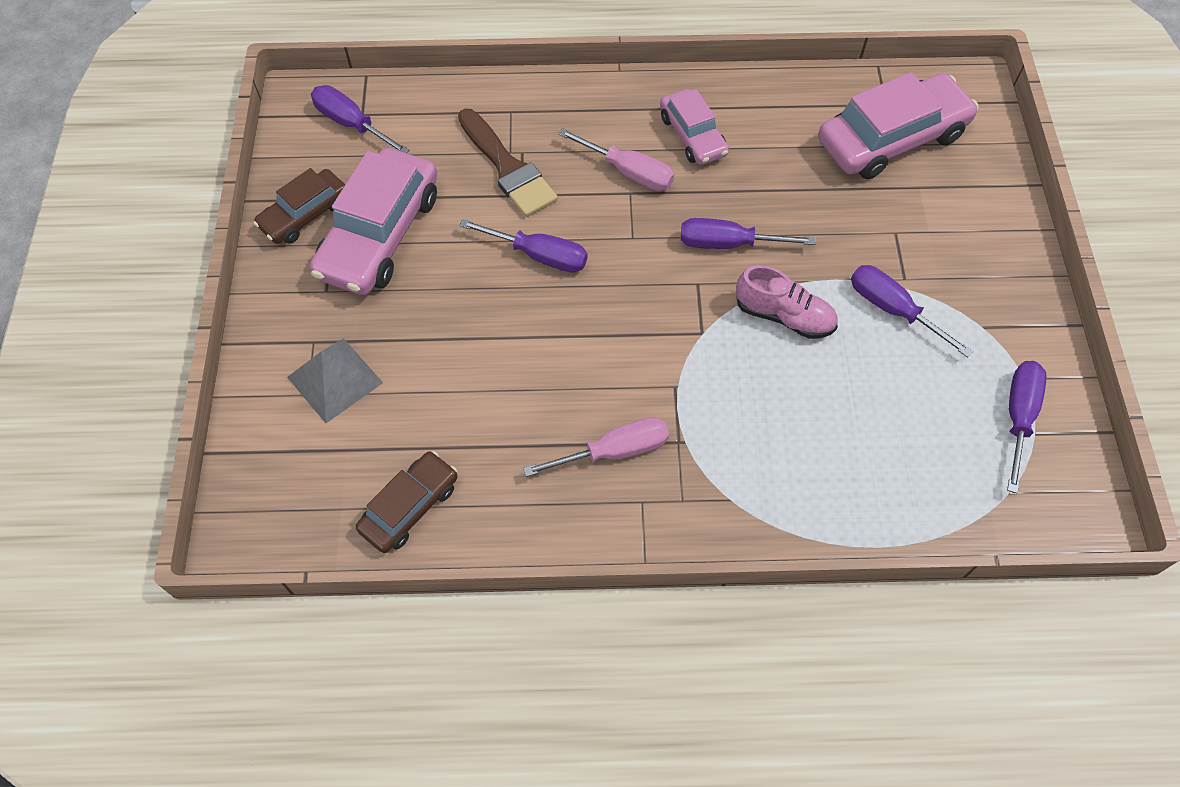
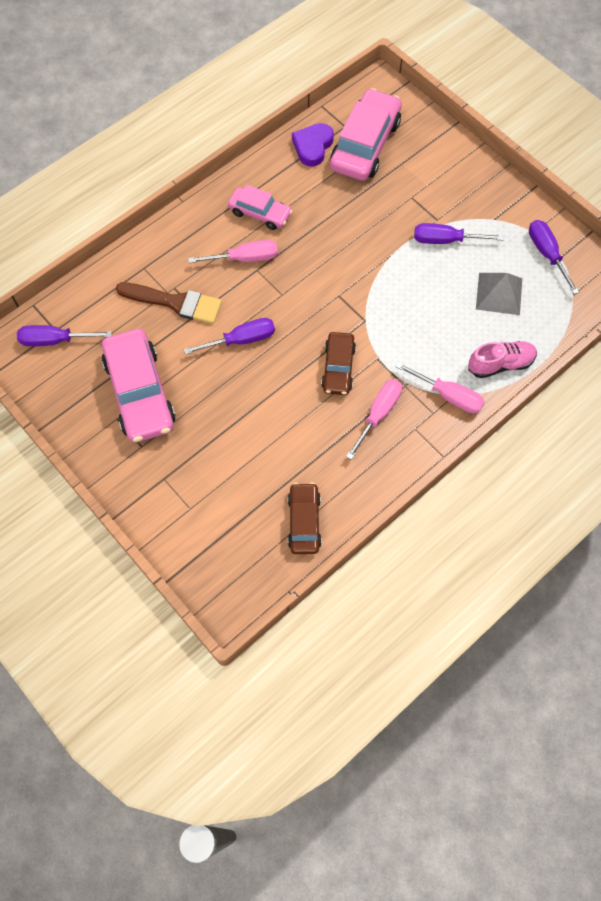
camera: 40 degrees left, 5 degrees up
brown car [254,168,345,244] -> brown car moved to [321,332,356,395]
grey pyramid [287,338,383,423] -> grey pyramid moved to [476,273,522,315]
purple screwdriver [681,218,815,249] -> none
pink shoe [736,265,838,339] -> pink shoe moved to [468,341,537,378]
none -> purple heart [292,123,334,167]
none -> pink screwdriver [395,362,485,414]

